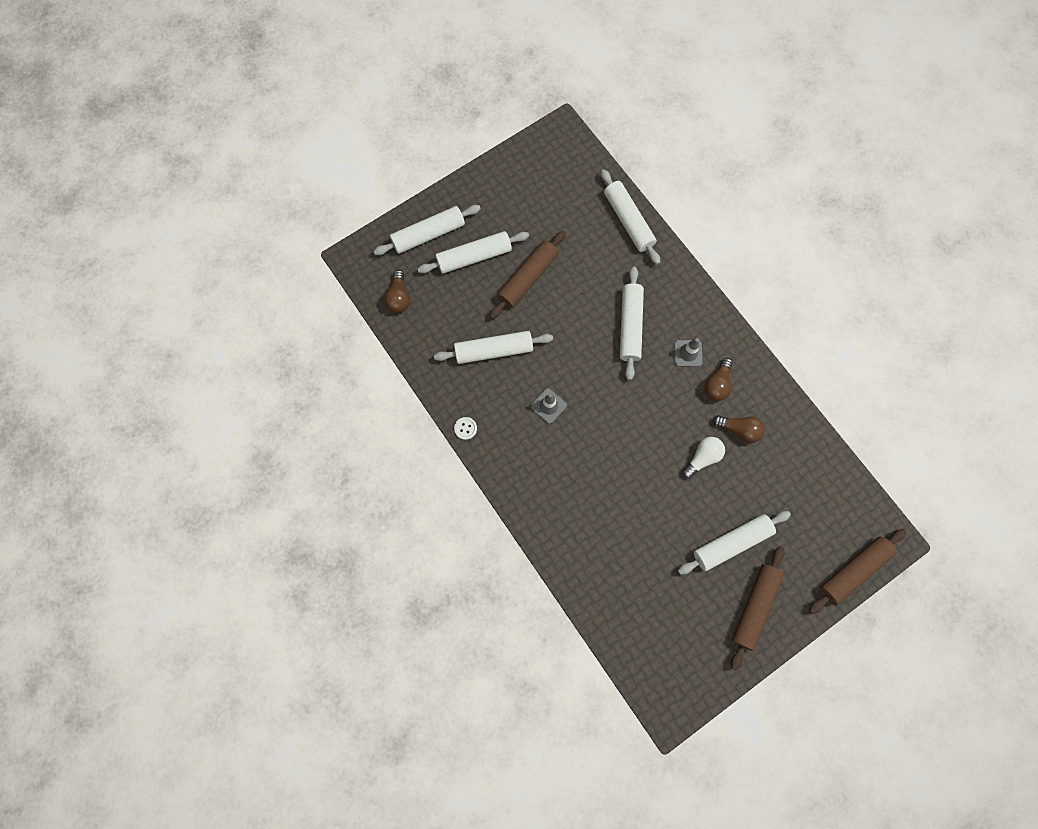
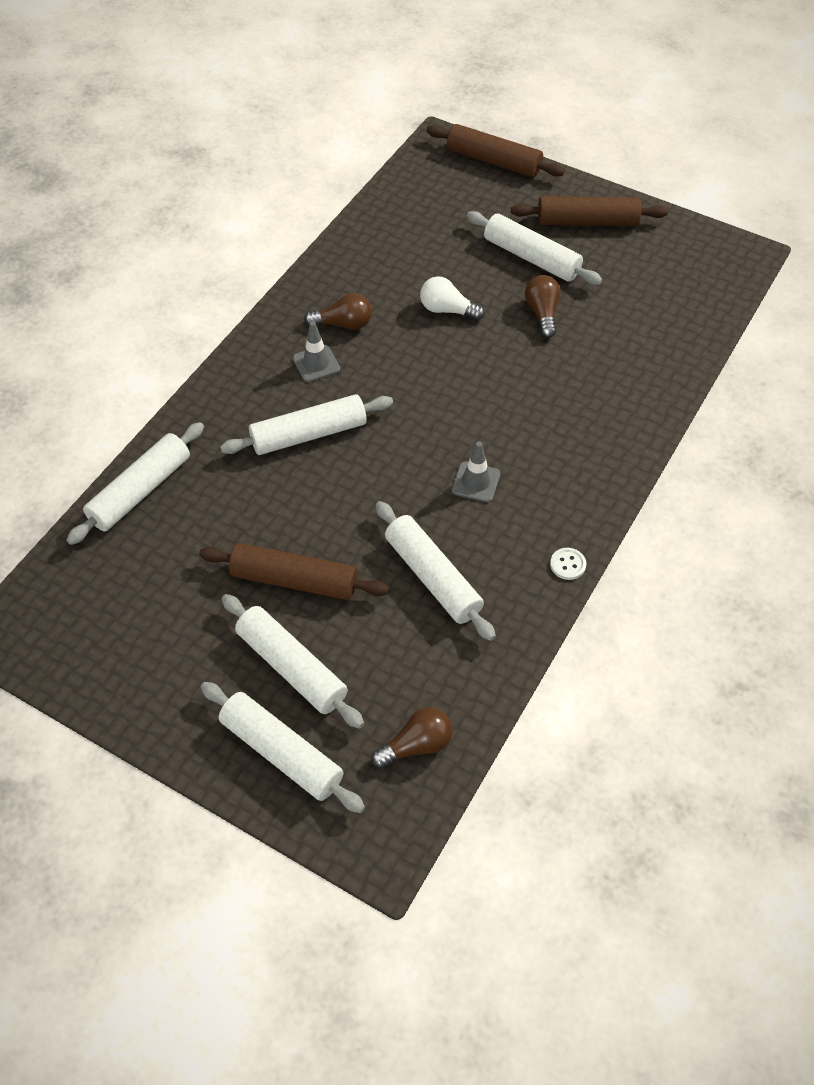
camera: 115 degrees left, 20 degrees down
brown light bulb [713,415,765,443] -> brown light bulb moved to [525,275,561,338]

